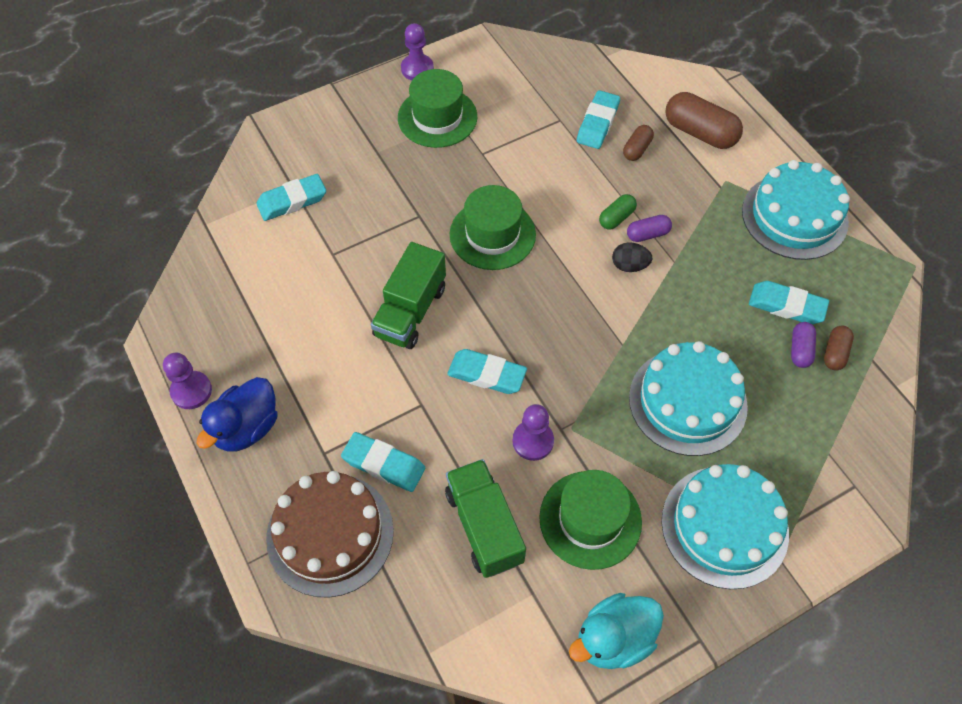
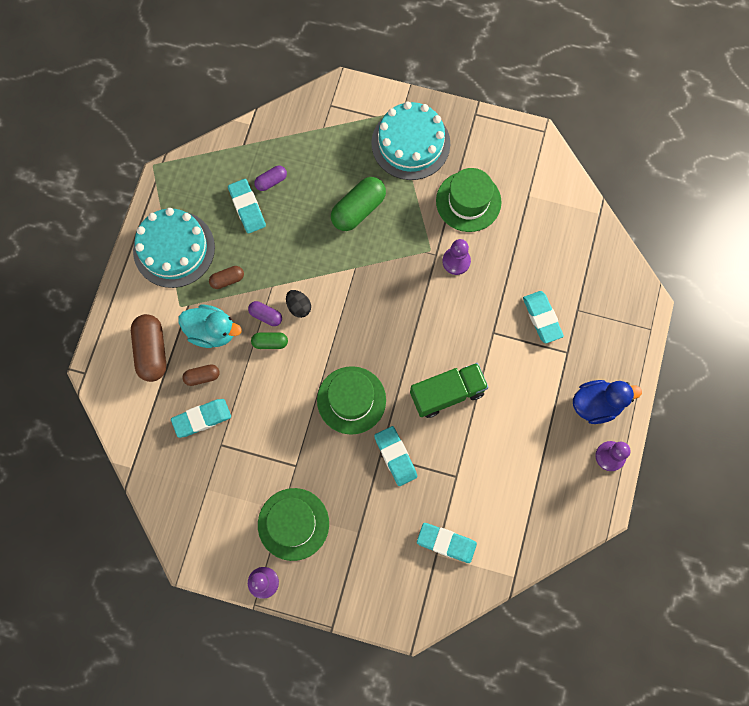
camera: 135 degrees left, 15 degrees up
brown cake [266,471,394,598] -> none
green truck [445,459,526,578] -> none
turquoise eraser [447,349,527,394] -> turquoise eraser moved to [374,426,417,486]
turquoise duck [569,593,664,669] -> turquoise duck moved to [179,305,242,348]
turquoise cake [629,341,748,456] -> green capsule [331,177,386,231]
brown capsule [824,326,854,371] -> brown capsule moved to [209,266,244,289]

